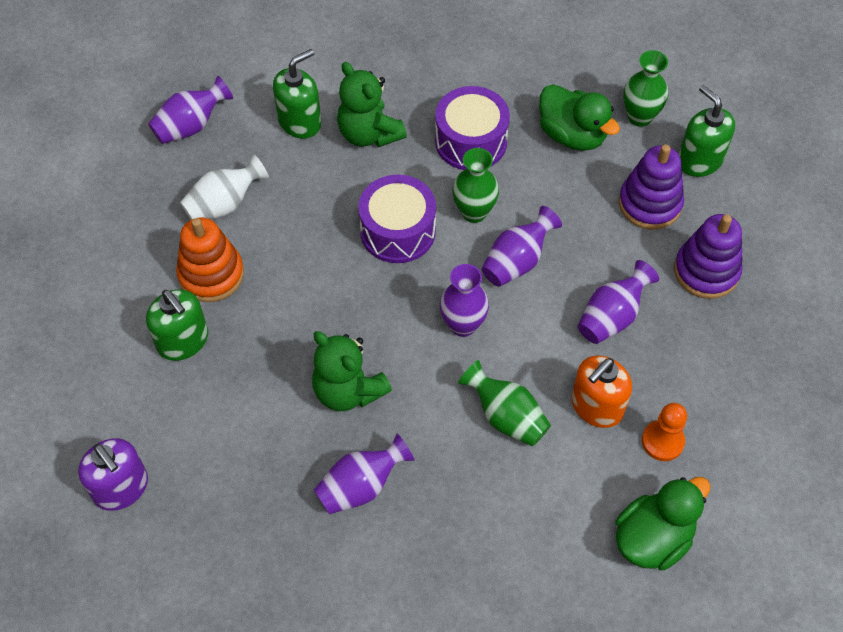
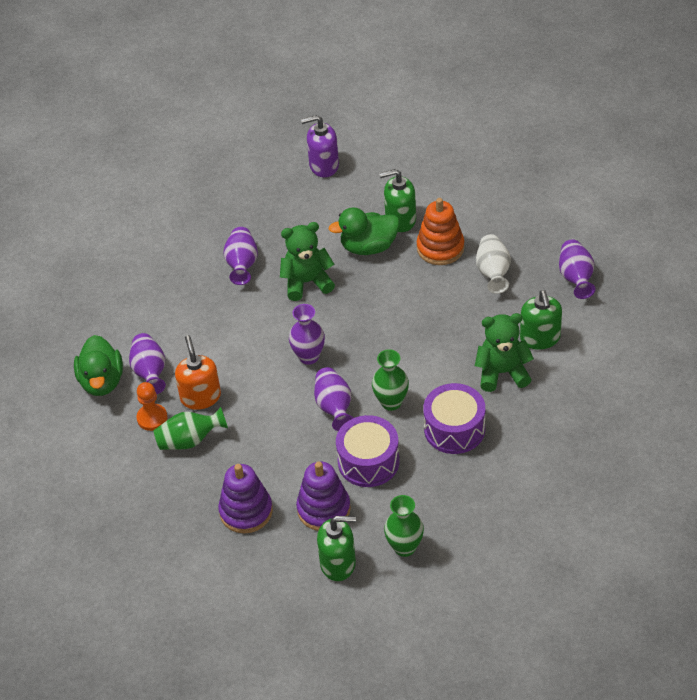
camera: 125 degrees right, 10 degrees down
purple drum [358,175,436,263] -> purple drum moved to [336,415,400,487]
green vase [458,360,551,446] -> green vase moved to [153,407,228,450]
green duck [539,84,620,151] -> green duck moved to [329,207,400,255]
purple vase [578,260,659,344] -> purple vase moved to [129,333,166,394]

